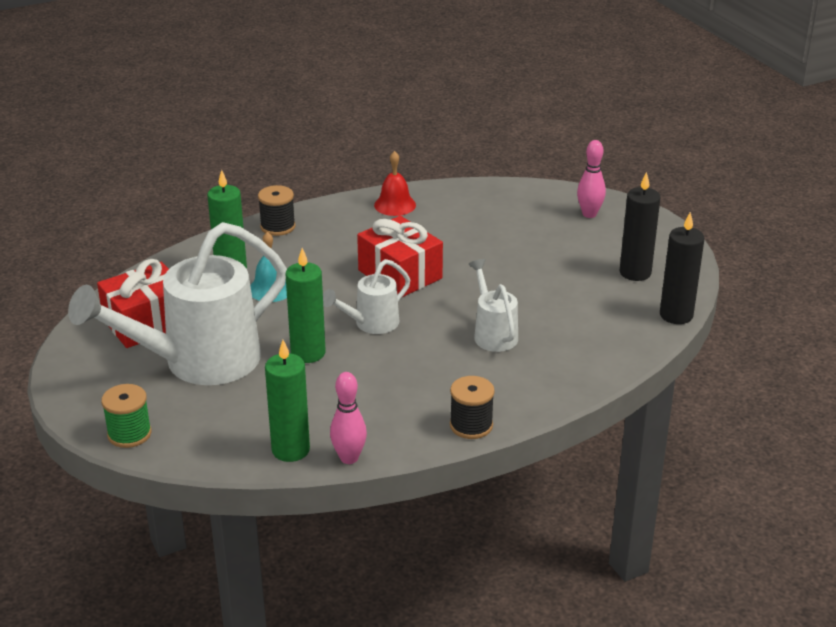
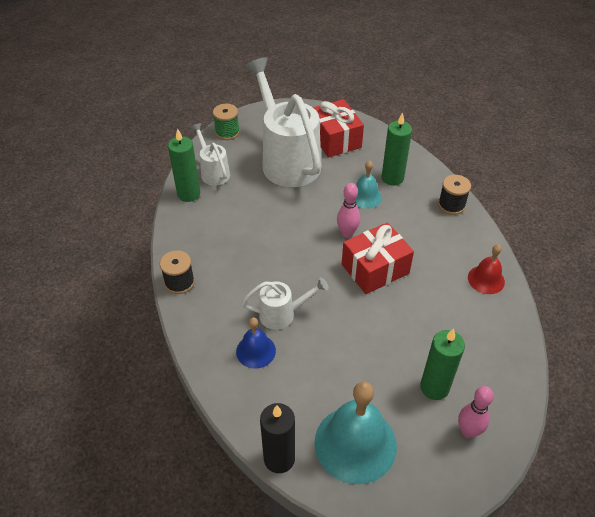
camera: 100 degrees right, 15 degrees up
green candle [285,248,326,363] -> green candle moved to [420,329,465,400]
white watering can [323,259,410,334] -> white watering can moved to [190,123,230,186]
pink bowling pin [330,372,367,464] -> pink bowling pin moved to [337,183,360,238]
black candle [620,172,660,281] -> turquoise bell [314,382,397,485]
none -> blue bell [236,317,276,369]

